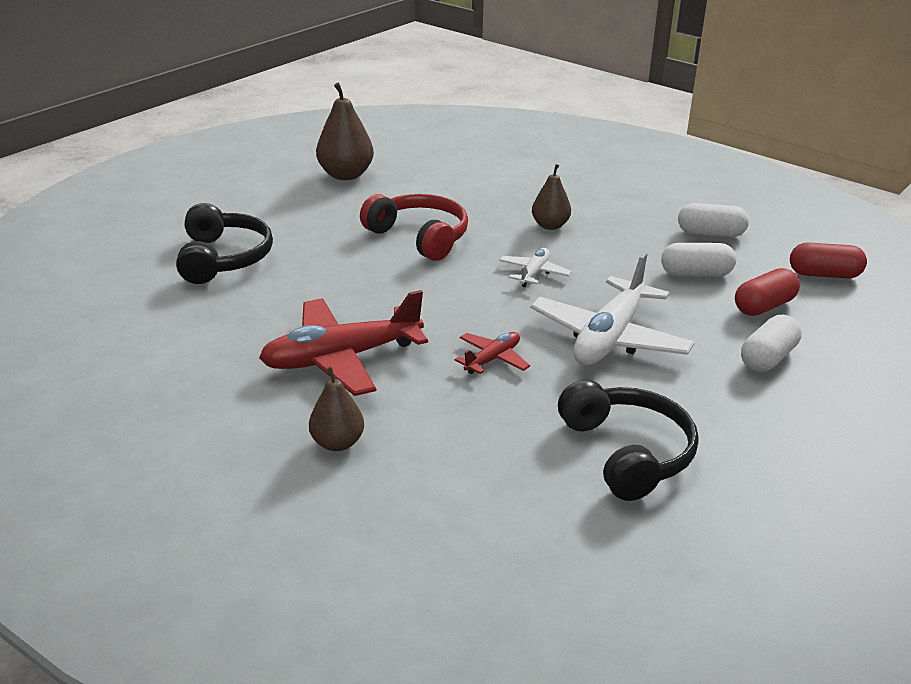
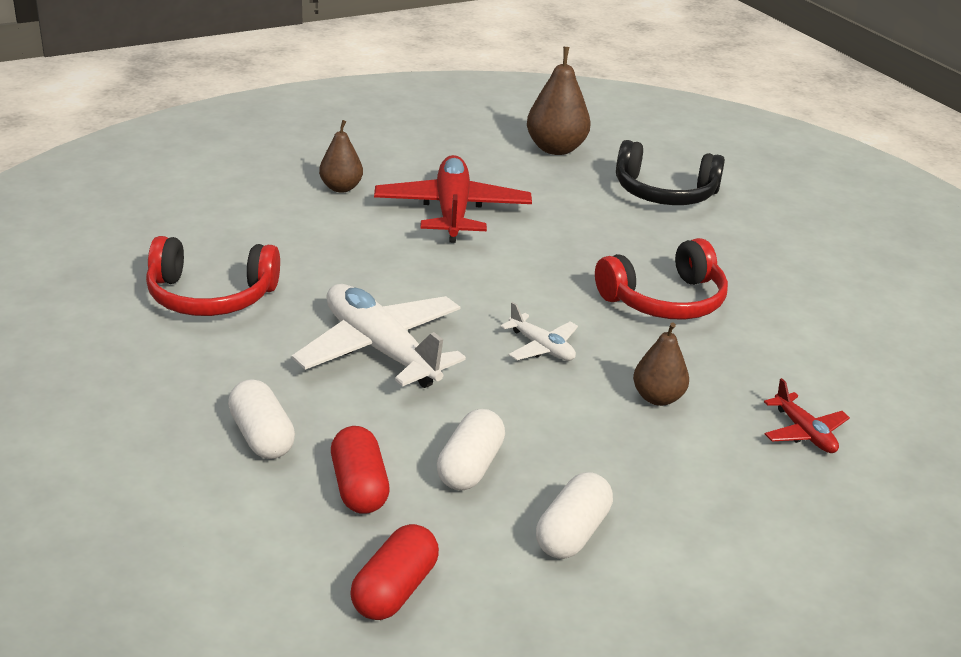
camera: 110 degrees right, 0 degrees up
brown pear [316,83,374,180] -> brown pear moved to [527,47,590,155]
red plane [455,332,530,374] -> red plane moved to [764,378,850,453]
black headphones [558,380,699,501] -> red headphones [146,236,280,316]

